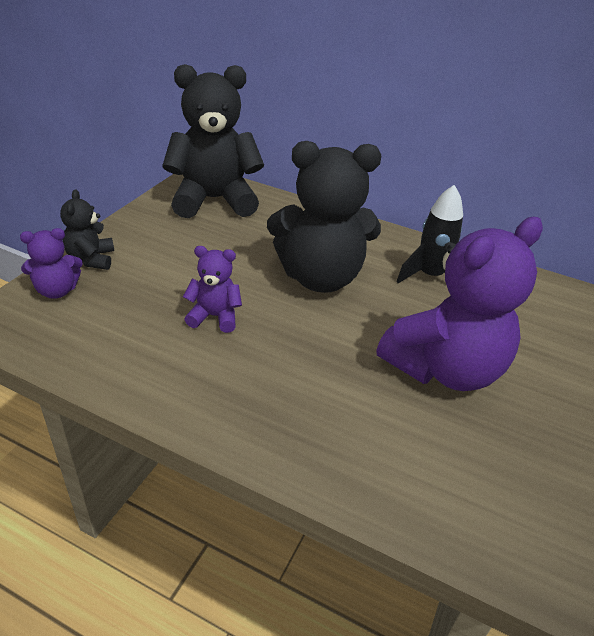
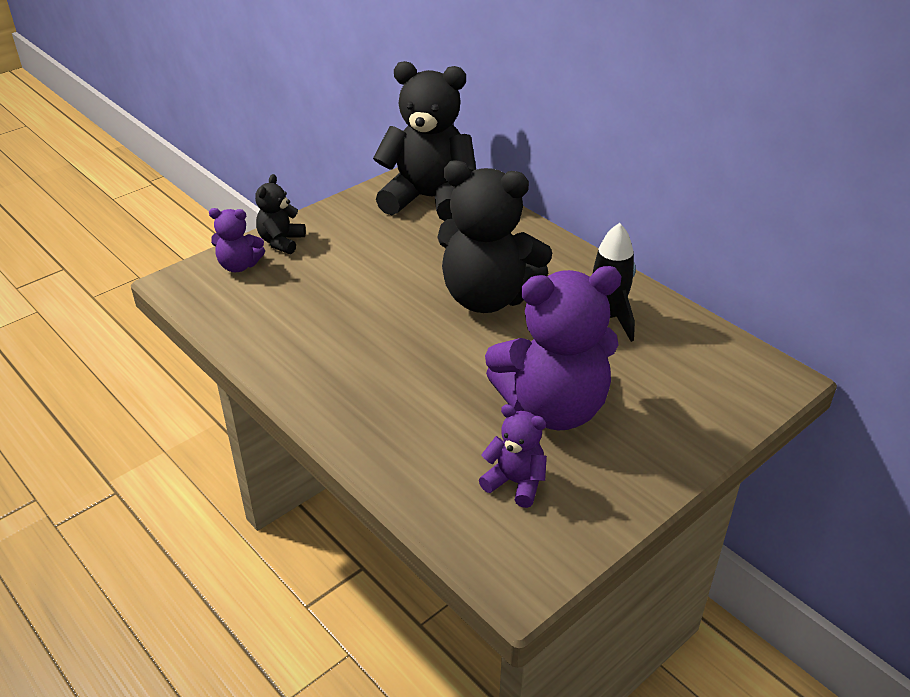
camera: 25 degrees right, 0 degrees up
purple teddy bear [183,246,242,333] -> purple teddy bear moved to [479,404,547,508]

